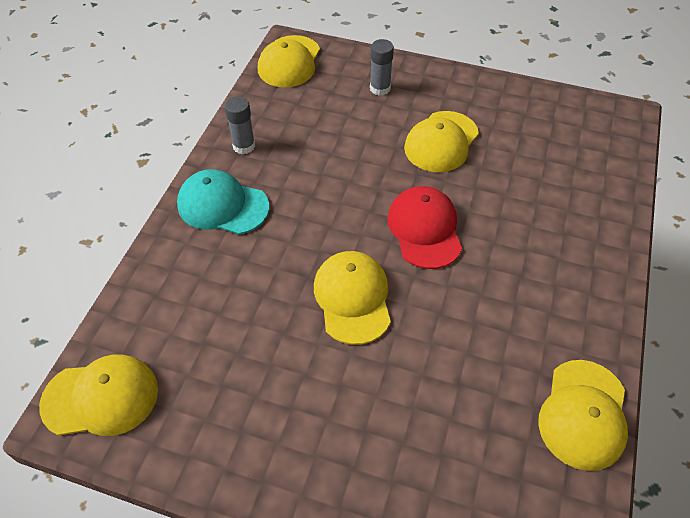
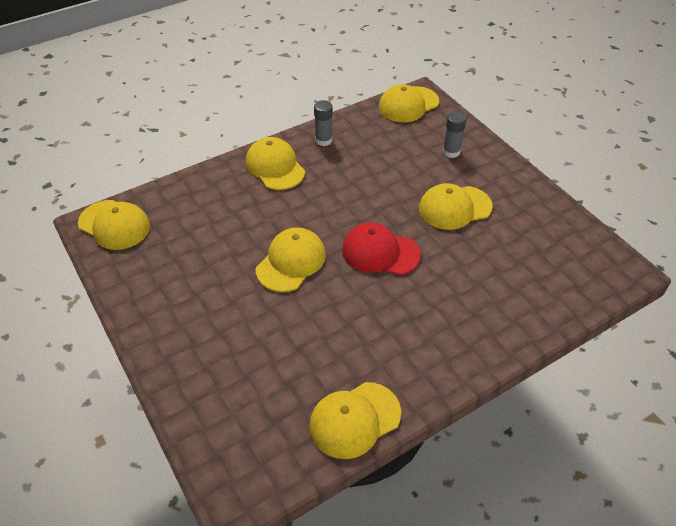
camera: 40 degrees right, 5 degrees down
turquoise cap [177,169,269,235] -> yellow cap [246,137,305,190]
red cap [387,186,462,269] -> red cap turned 105 degrees counterclockwise [342,222,421,275]

